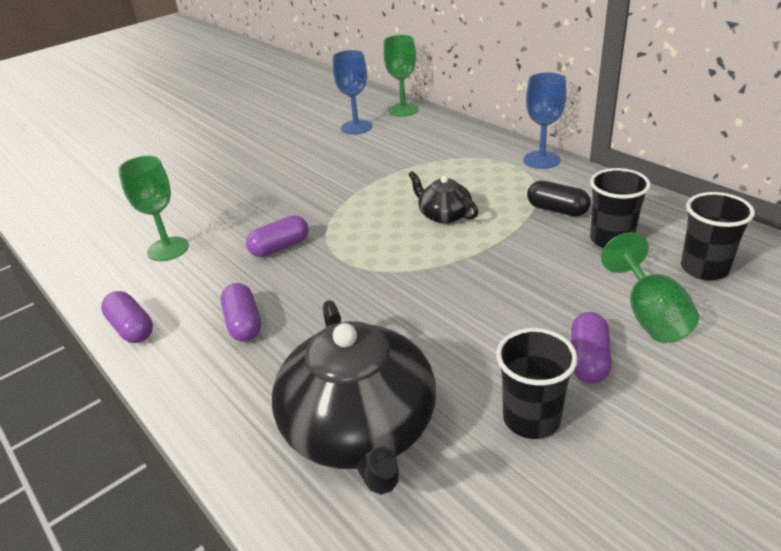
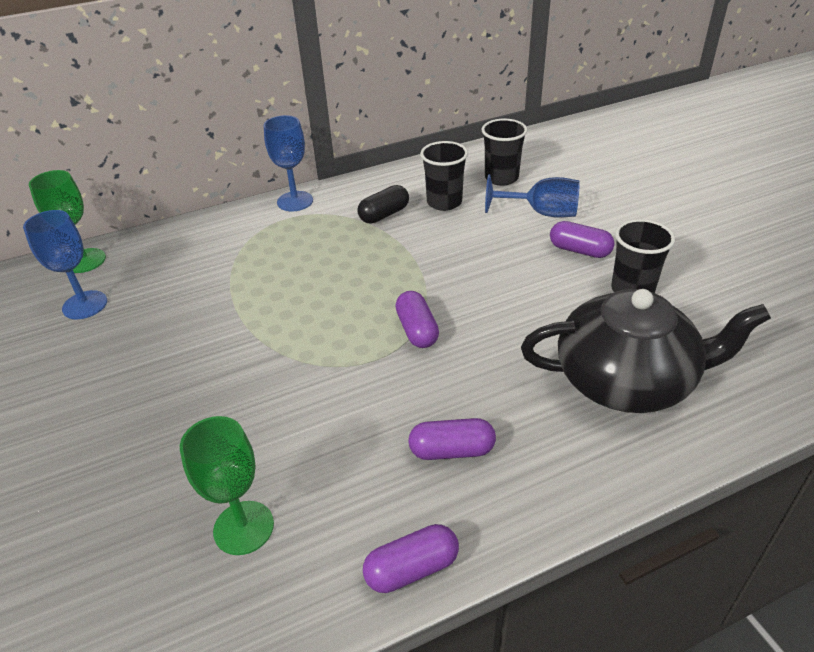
camera: 75 degrees left, 5 degrees up
purple capsule [246,215,308,257] -> purple capsule moved to [395,291,439,348]
black teapot [408,171,478,224] -> none
green goblet [601,232,699,343] -> blue goblet [485,174,580,218]

